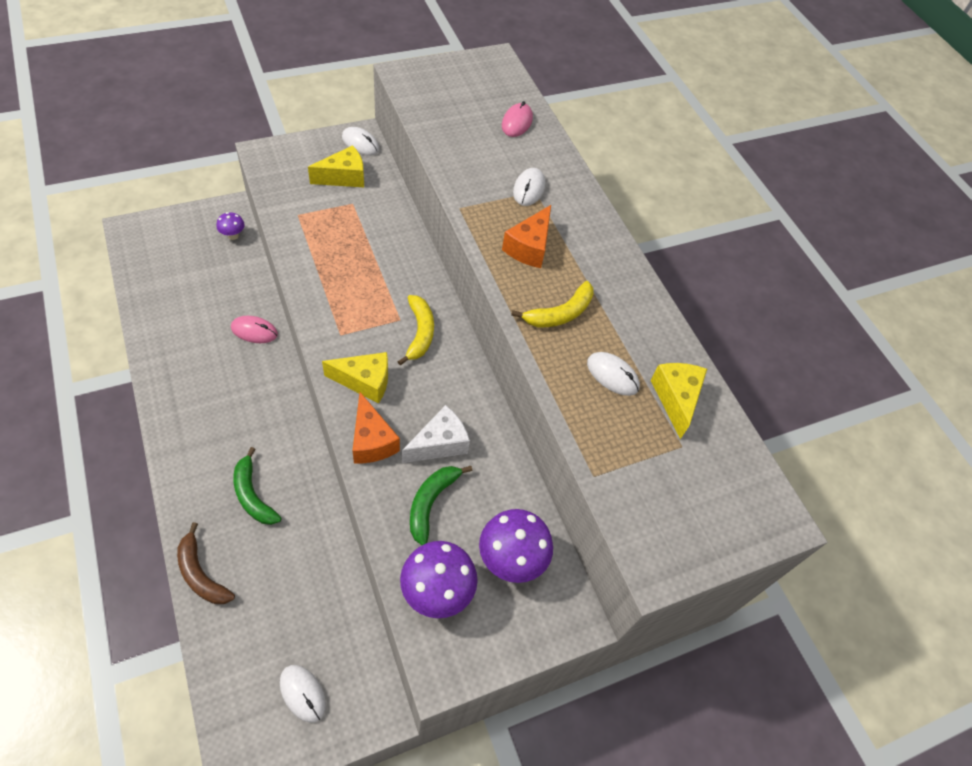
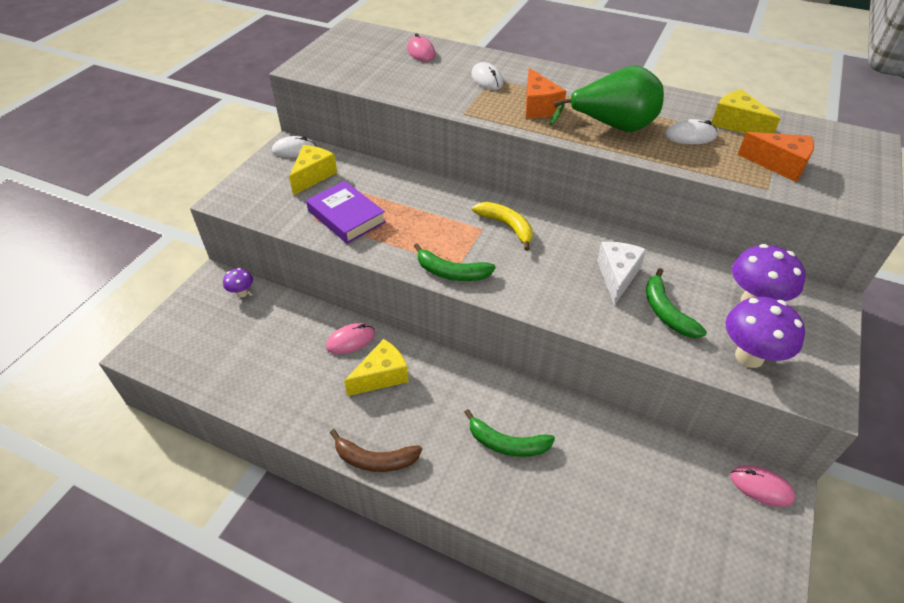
camera: 35 degrees left, 10 degrees down
brown banana [177,522,235,604] -> brown banana moved to [330,429,422,472]
white mouse [280,665,326,723] -> none
yellow cheese [322,352,388,404] -> yellow cheese moved to [344,339,409,396]
orange cheese [352,392,400,463] -> orange cheese moved to [737,132,814,182]
yellow banana [511,281,594,327] -> green pear [550,66,664,132]
none -> purple book [306,181,386,244]
none -> green banana [414,243,496,281]
none -> pink mouse [730,465,795,507]

